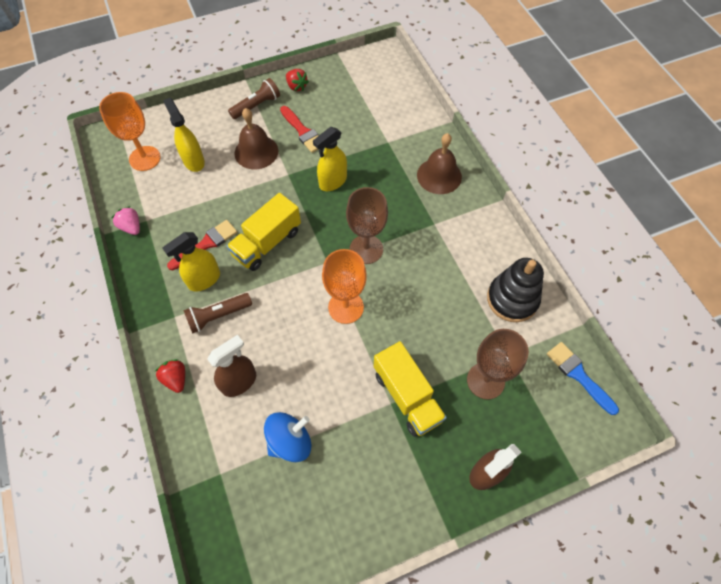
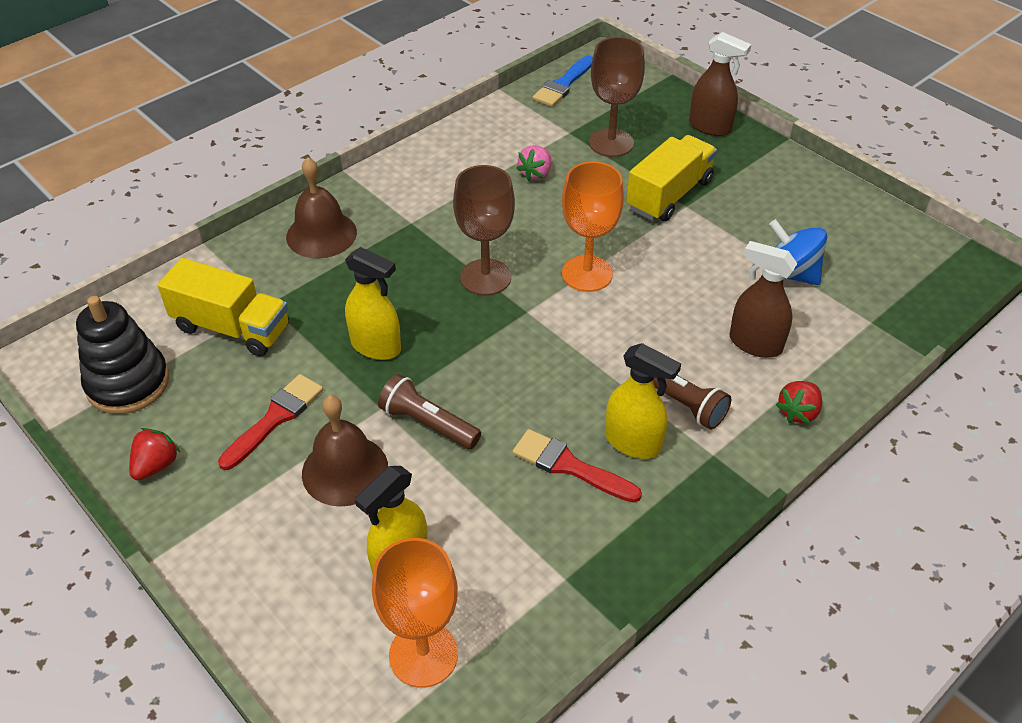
camera: 110 degrees left, 15 degrees down
pink strawberry [112,206,140,235] -> pink strawberry moved to [516,145,551,181]
yellow truck [227,193,301,271] -> yellow truck moved to [158,258,289,357]
brown flashlight [228,78,280,119] -> brown flashlight moved to [378,374,481,449]
black stacking toy [487,258,544,322] -> black stacking toy moved to [76,296,169,414]

